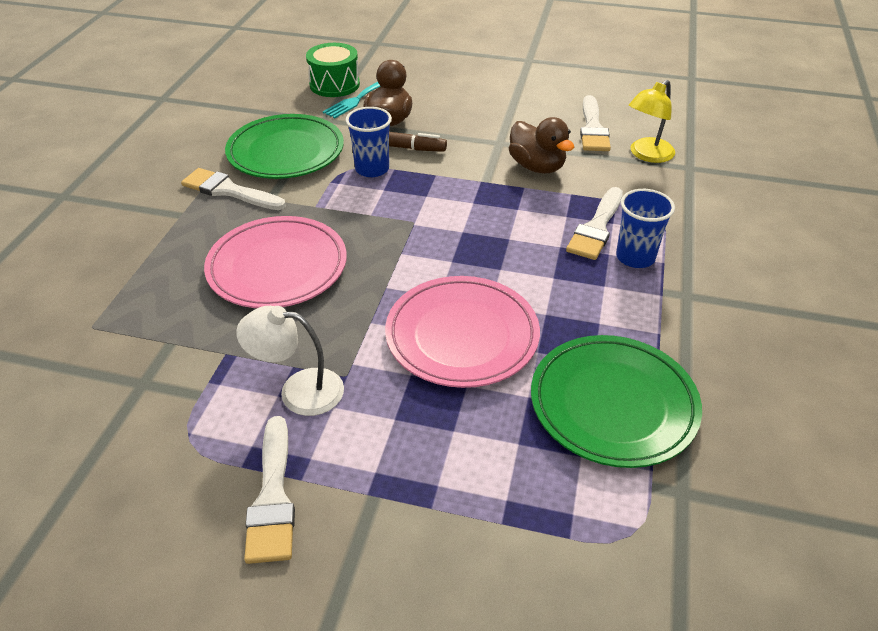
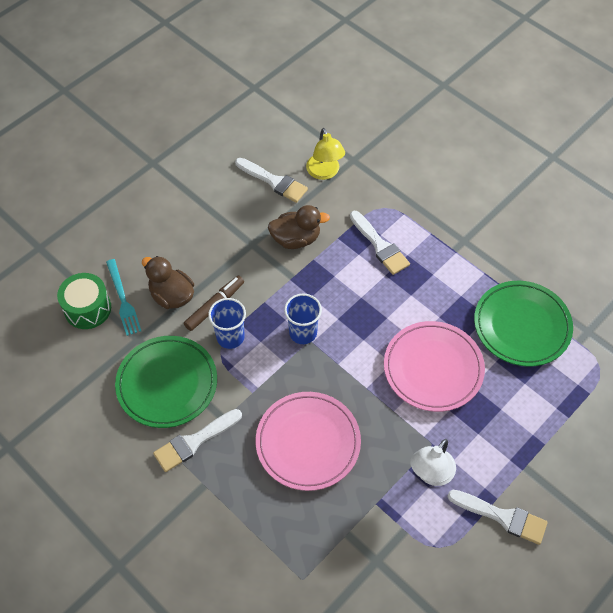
camera: 60 degrees left, 15 degrees up
blue cup [616,189,675,268] -> blue cup moved to [284,294,322,344]

